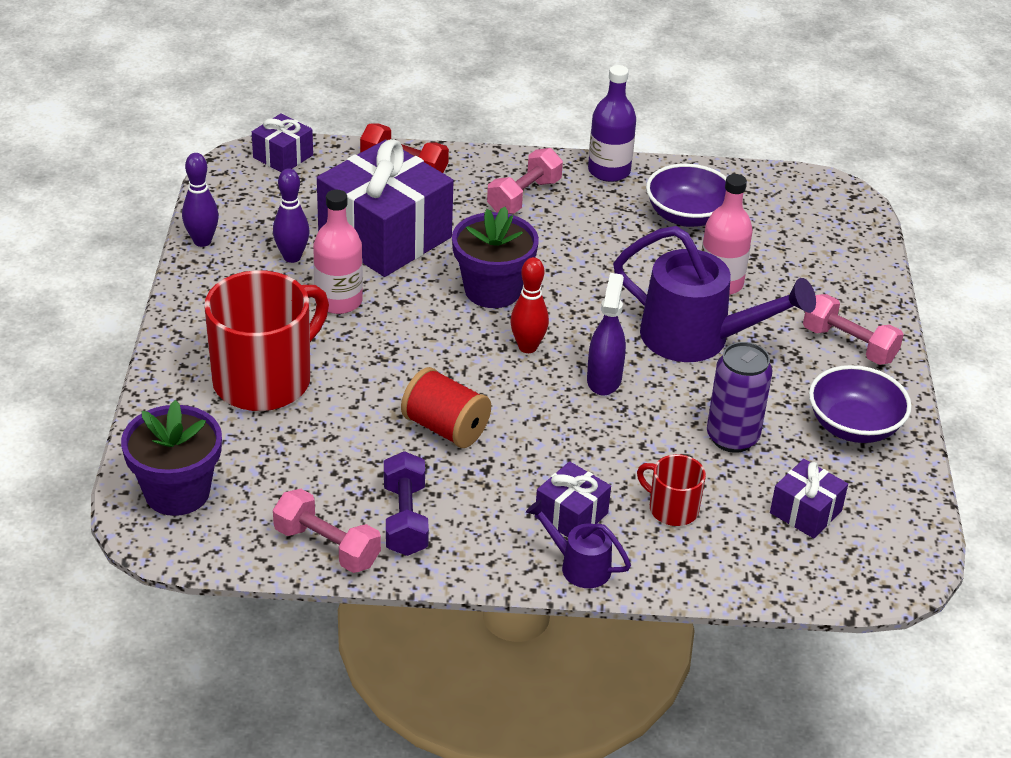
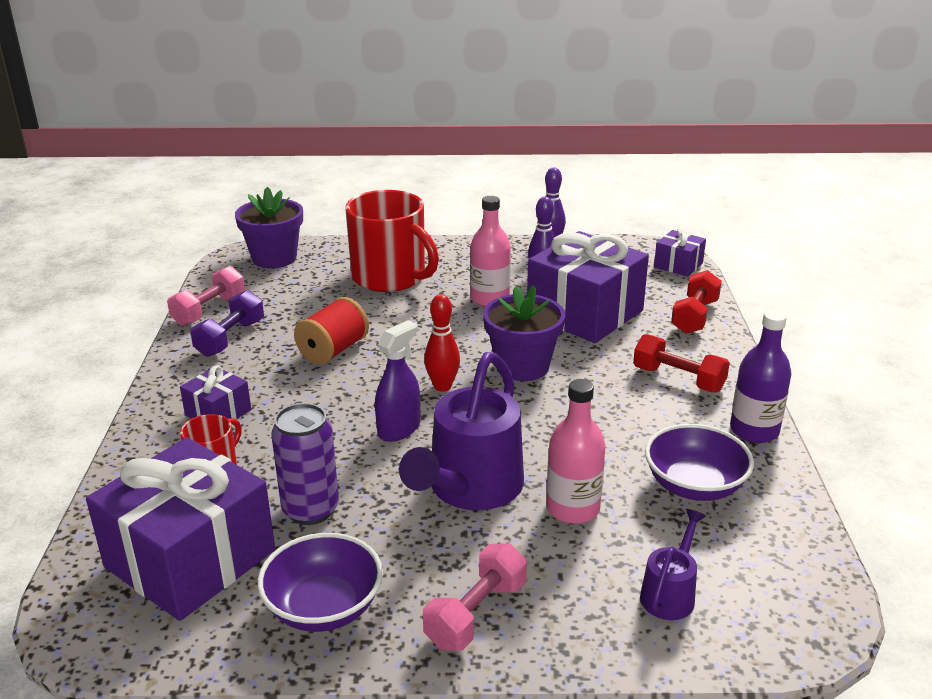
camera: 90 degrees right, 10 degrees down
purple dumbbell [384,451,429,556] -> purple dumbbell turned 60 degrees counterclockwise [190,290,264,357]
pink dumbbell [487,148,563,214] -> red dumbbell [633,334,730,392]
purple watering can [526,500,631,588] -> purple watering can moved to [640,509,706,620]
purple spray bottle [587,273,626,396] -> purple spray bottle turned 60 degrees counterclockwise [375,320,420,442]
purple gift [770,459,848,538] -> purple gift [86,437,275,621], size x2.12

